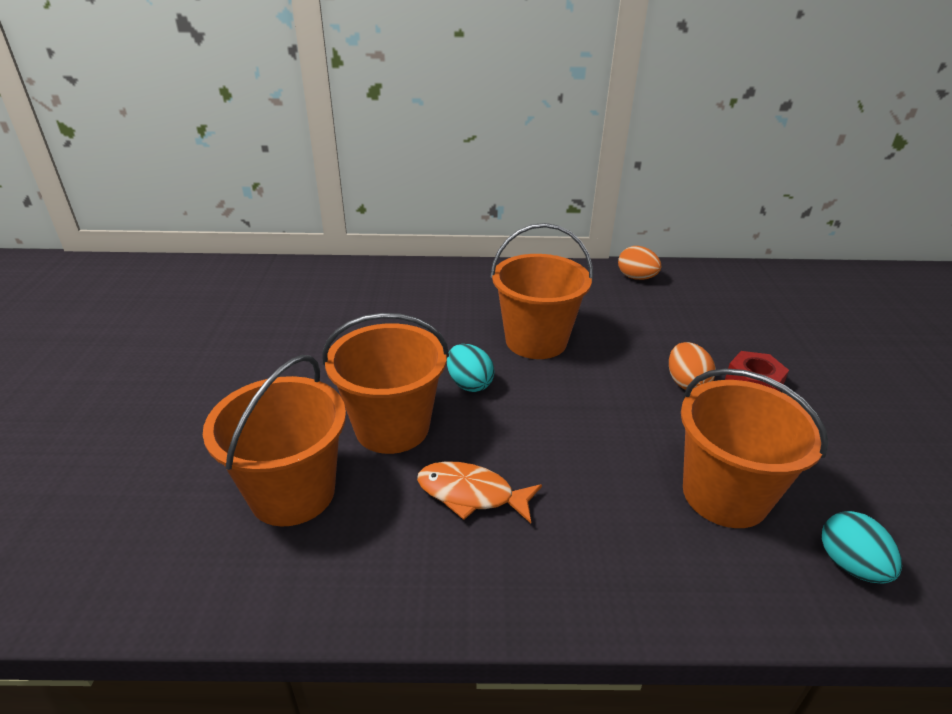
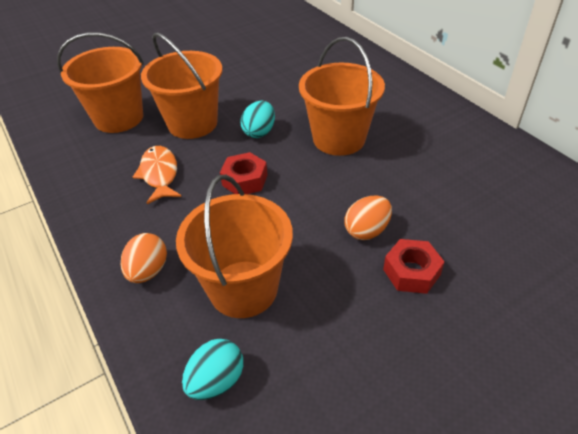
camera: 60 degrees right, 10 degrees up
orange egg [618,246,661,280] -> orange egg moved to [121,233,167,283]
none -> red nut [220,152,268,194]

